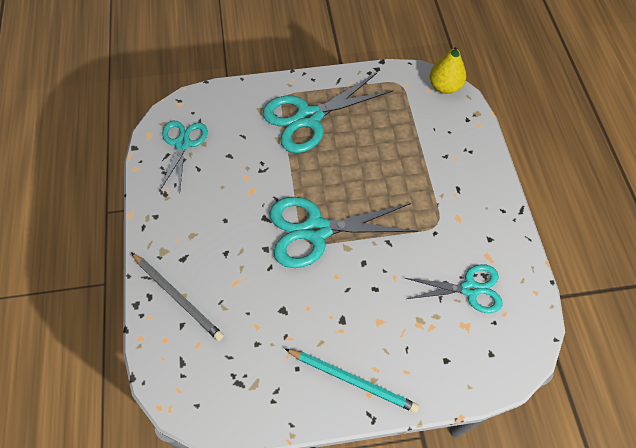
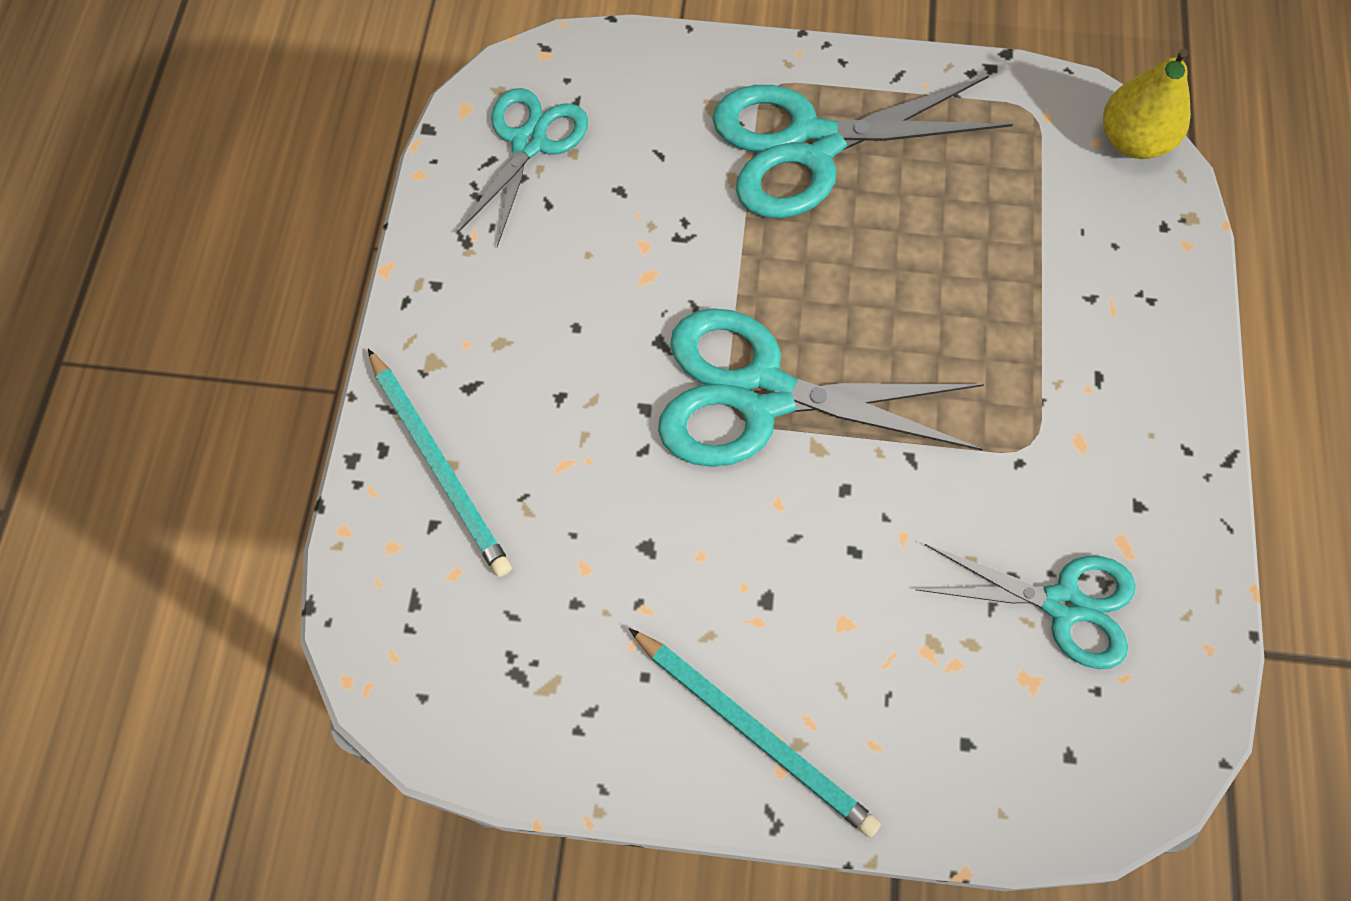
camera: 15 degrees right, 5 degrees up
grey pencil [131,252,224,341] -> turquoise pencil [368,349,512,577]

